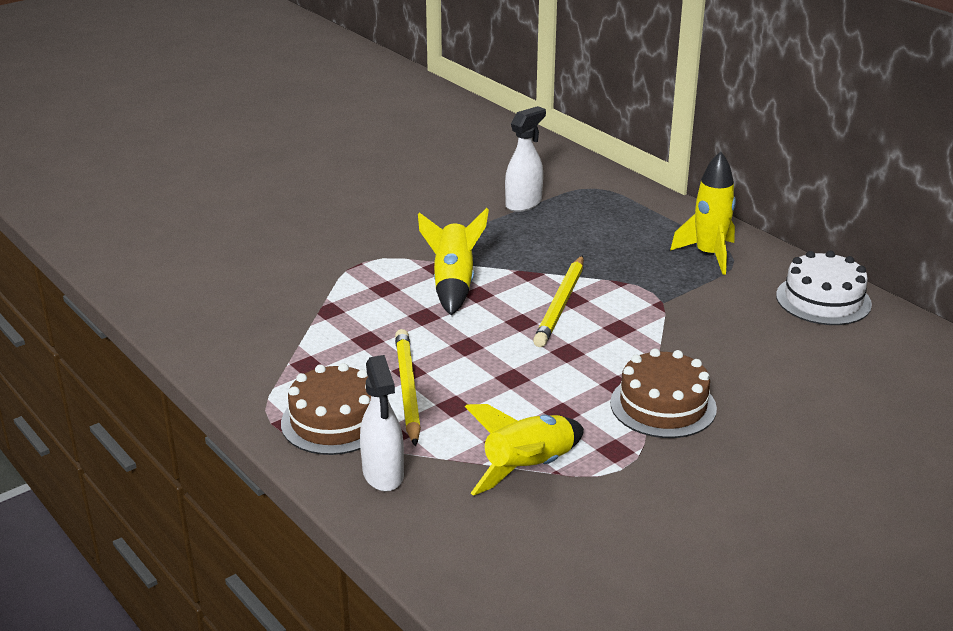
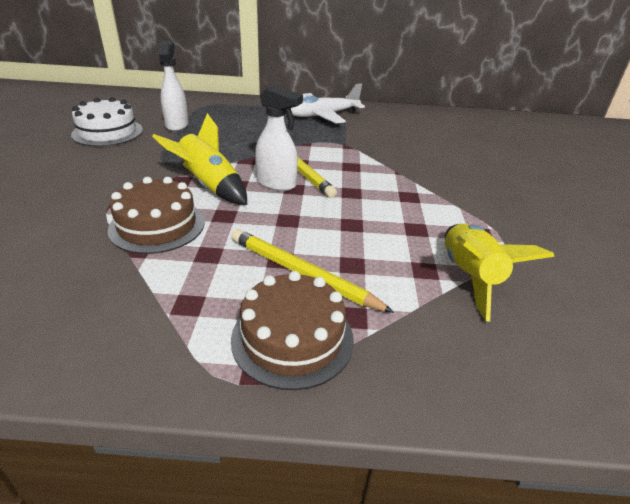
camera: 50 degrees left, 5 degrees up
white spray bottle [360,355,404,492] -> white spray bottle moved to [255,85,303,191]
brown cake [610,348,717,438] -> brown cake moved to [108,177,205,254]
yellow rocket [670,151,736,275] -> white plane [291,83,365,123]
white cake [776,251,872,325] -> white cake moved to [71,97,143,146]

